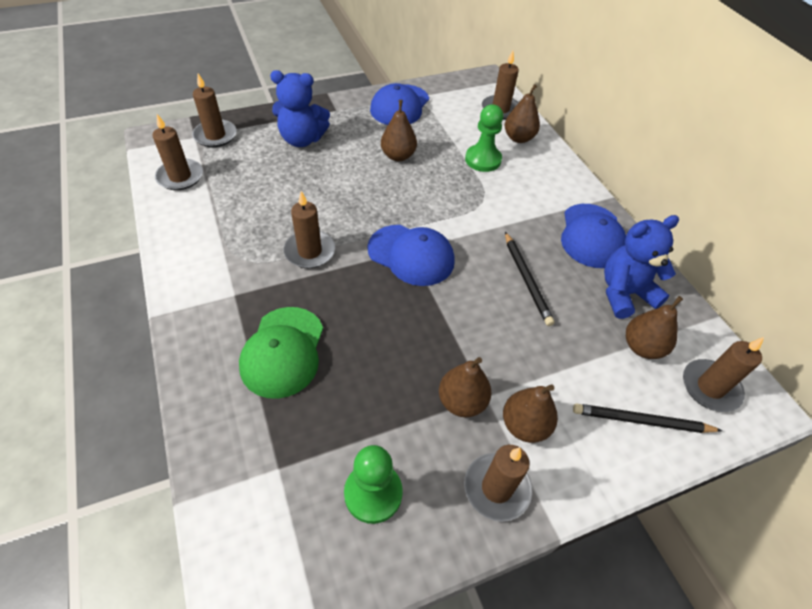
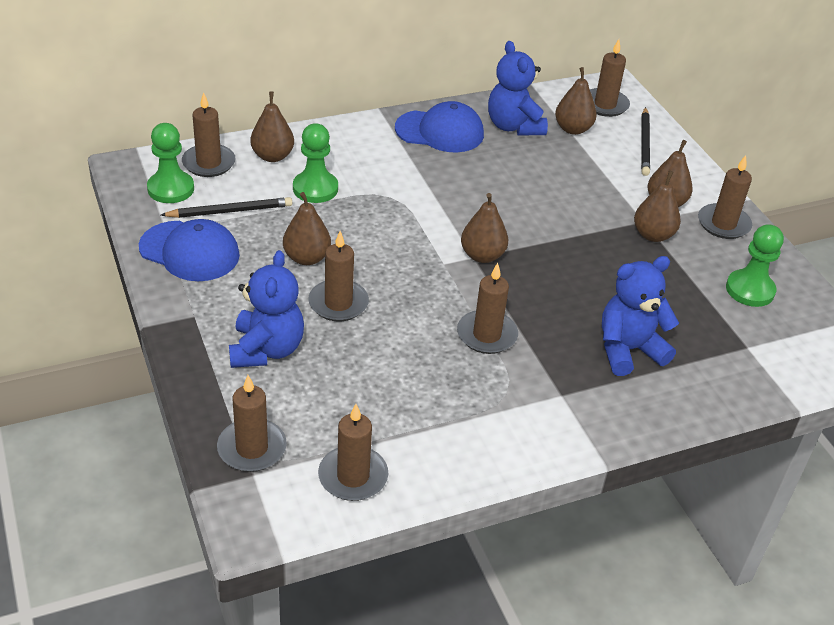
camera: 90 degrees left, 10 degrees down
green cap [239,307,323,399] -> blue teddy bear [602,256,679,376]
blue cap [367,225,455,286] -> brown pear [461,193,508,263]
black pencil [505,232,555,326] -> black pencil moved to [161,197,292,218]
none -> green pawn [147,123,194,203]
none -> brown candle [308,231,369,322]

